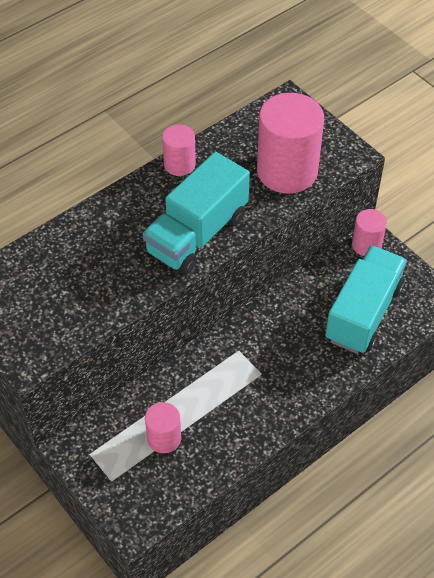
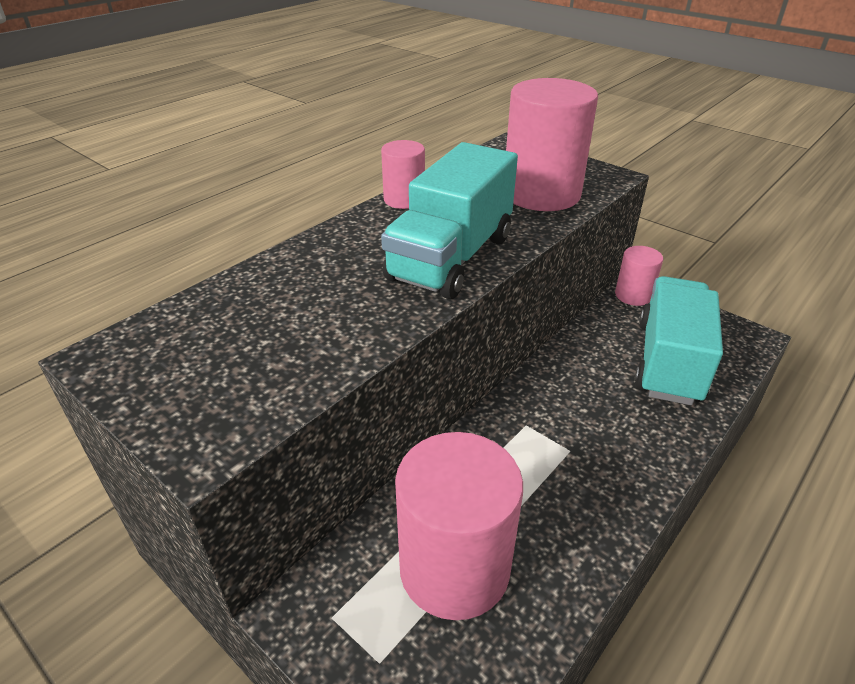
camera: 10 degrees left, 15 degrees down
pink cylinder [145,402,181,453] -> pink cylinder [395,432,523,620], size x1.91

